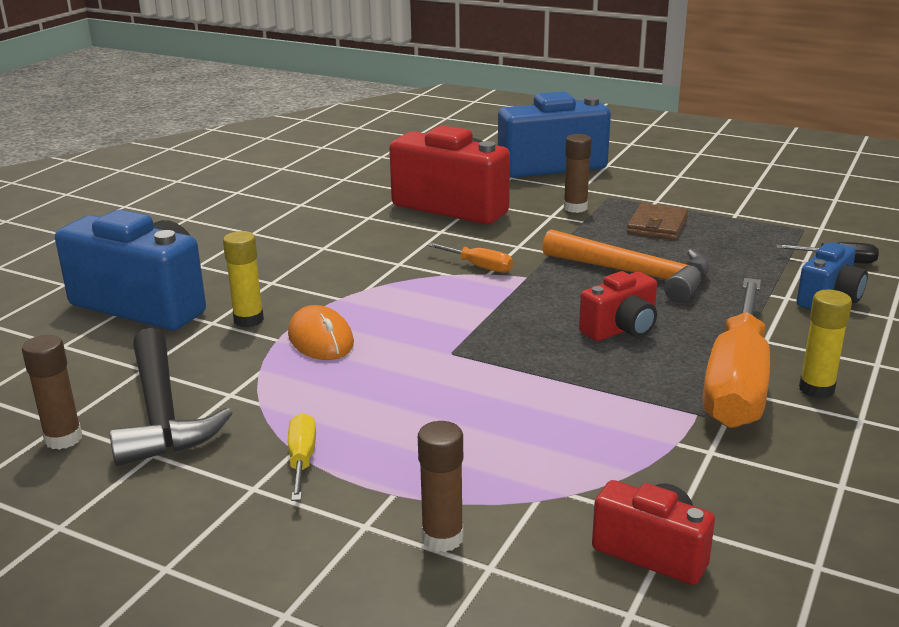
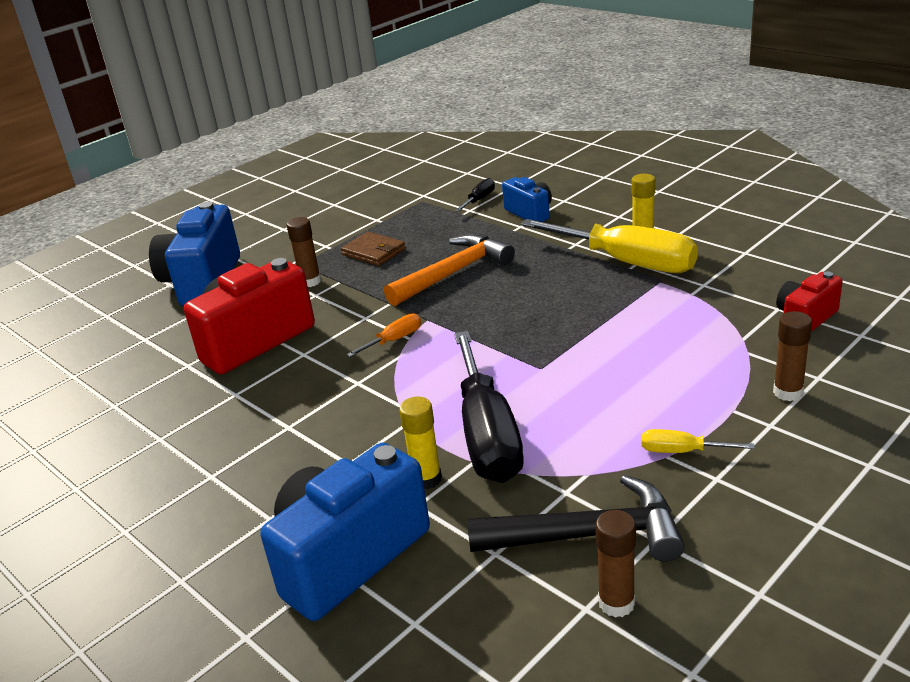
camera: 70 degrees left, 5 degrees up
orange mouse [288,305,354,360] -> black screwdriver [454,331,524,483]
red camera [579,271,657,341] -> none
orange screwdriver [703,278,770,428] -> yellow screwdriver [521,219,698,273]

